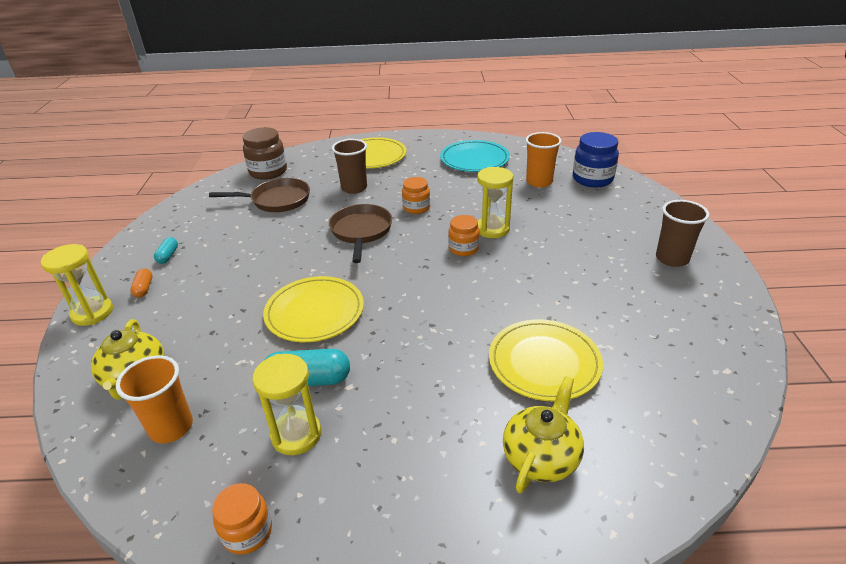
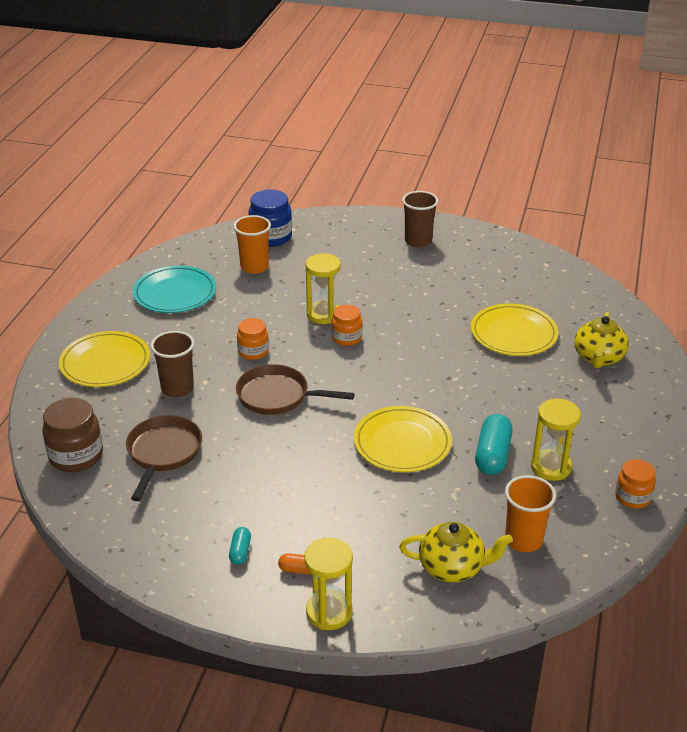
camera: 75 degrees left, 0 degrees up
turquoise capsule [154,237,178,264] -> turquoise capsule turned 75 degrees clockwise [229,527,251,565]
yellow teapot [503,376,584,493] -> yellow teapot turned 120 degrees counterclockwise [574,312,629,368]

